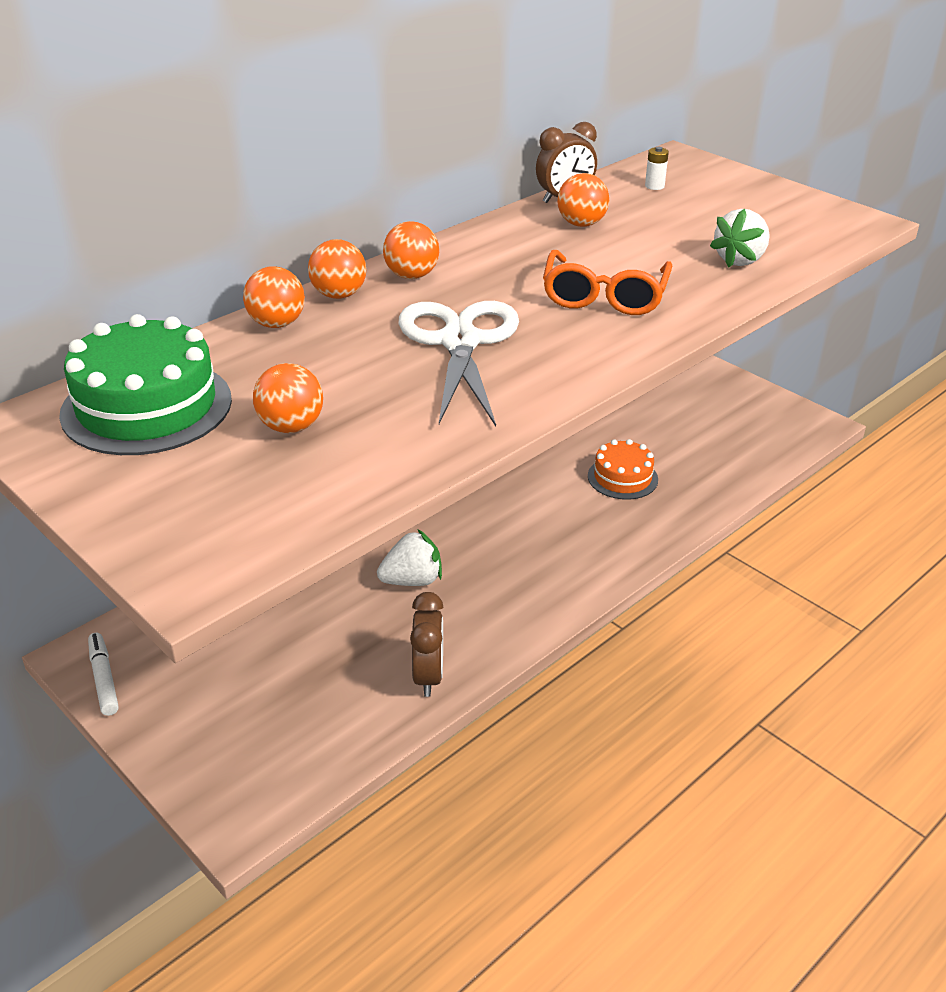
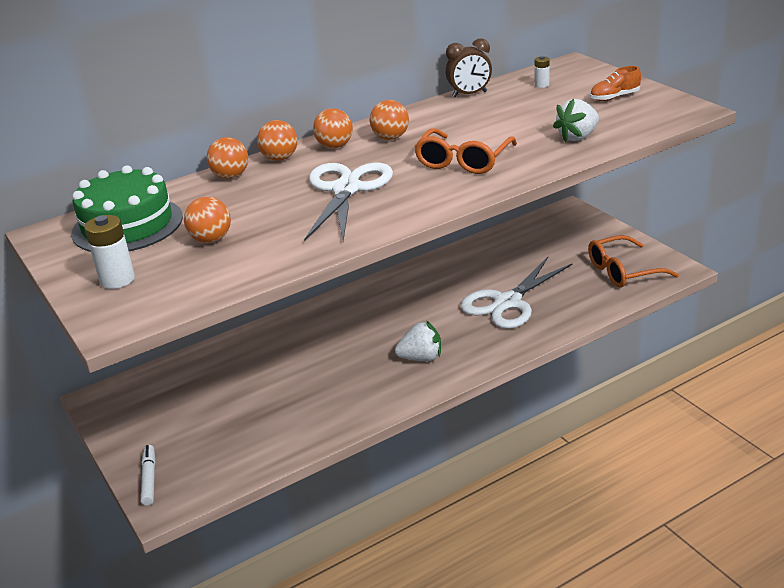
camera: 15 degrees right, 5 degrees down
white marker [88,633,119,716] -> white marker moved to [141,445,156,506]
white strawberry [377,530,442,586] -> white strawberry moved to [395,321,441,361]
brown clock [410,592,444,697] -> none
orange ball [557,173,609,227] -> orange ball moved to [370,100,409,140]
orange cake [588,439,658,500] -> white scissors [461,257,573,329]
none -> white battery [84,215,135,289]
none -> orange glasses [588,235,679,288]
none -> orange shoe [590,66,641,101]

